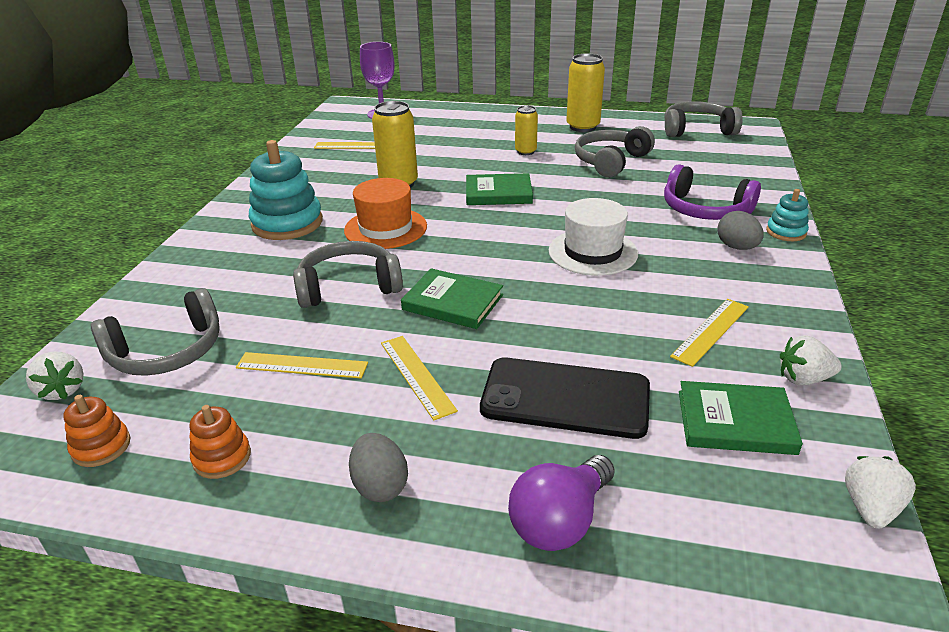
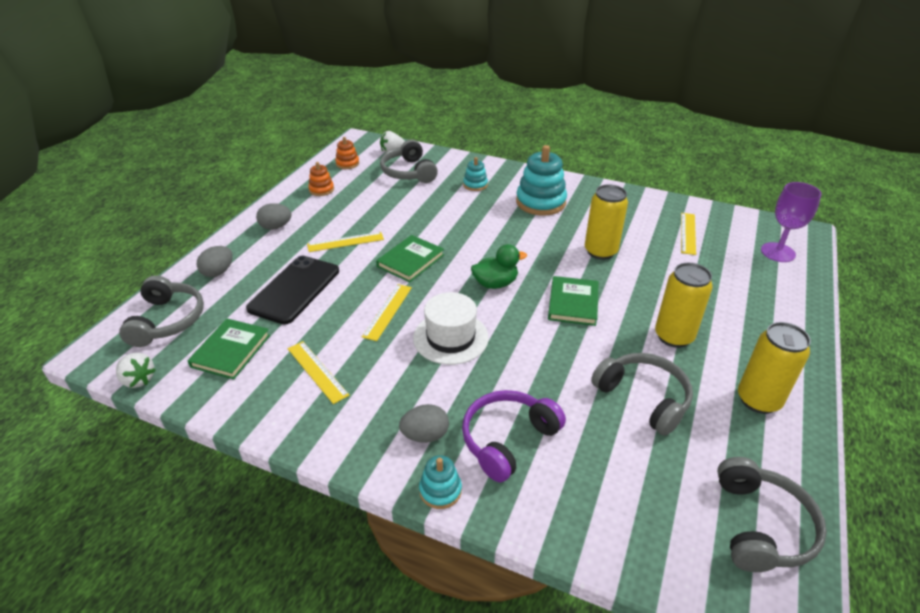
camera: 100 degrees right, 5 degrees up
yellow ruler [236,352,368,378] -> yellow ruler moved to [362,284,412,341]
grey headphones [293,241,403,308] -> grey headphones moved to [119,275,204,347]
orange hat [344,178,427,249] -> none
purple light bulb [508,455,615,551] -> grey egg [197,246,233,277]
yellow can [515,106,538,155] -> yellow can [655,263,713,348], size x1.66
white strawberry [780,335,842,386] -> none
none -> turquoise stacking toy [463,157,488,191]
none -> green duck [471,244,527,289]

